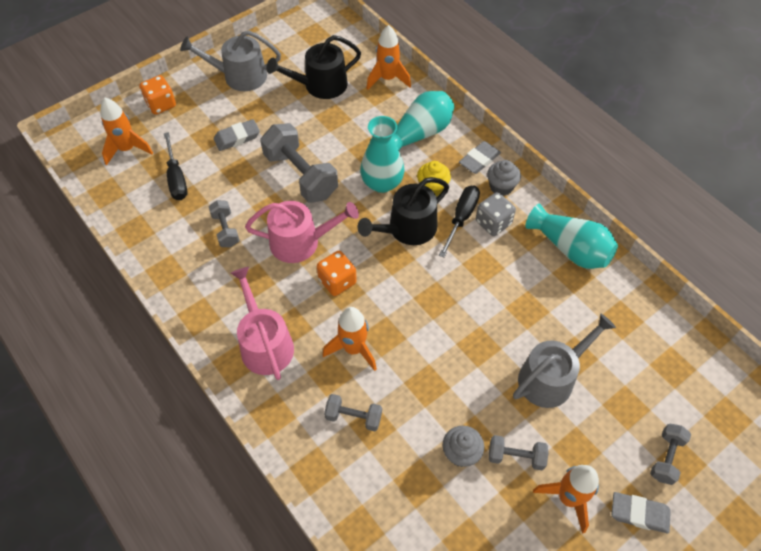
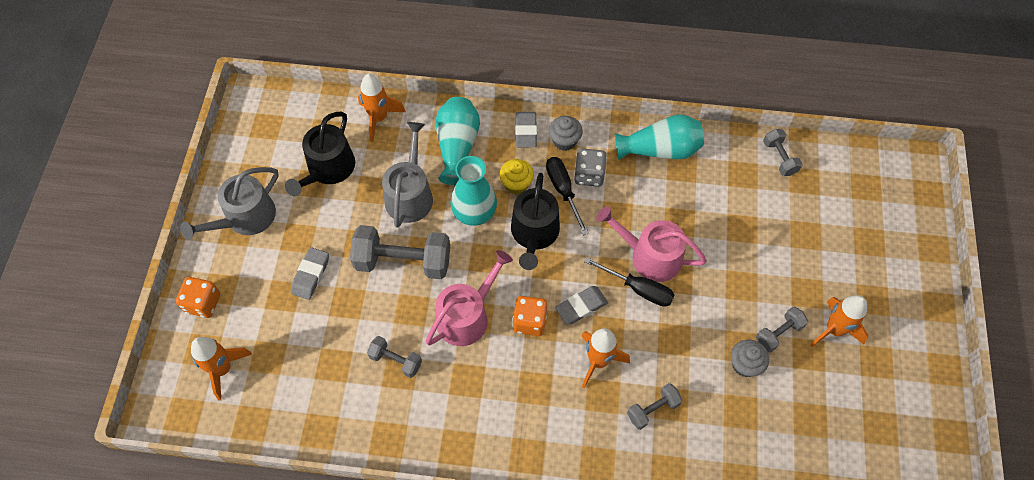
camera: 45 degrees left, 5 degrees up
black screwdriver [164,132,187,200] -> black screwdriver moved to [584,257,675,307]
pink watering can [231,267,294,380] -> pink watering can moved to [596,206,707,282]
grey watering can [513,314,616,408] -> grey watering can moved to [382,122,433,228]
grey eraser [611,492,671,533] -> grey eraser moved to [555,286,608,324]
grey dumbbell [650,424,691,485] -> grey dumbbell moved to [763,129,803,176]

